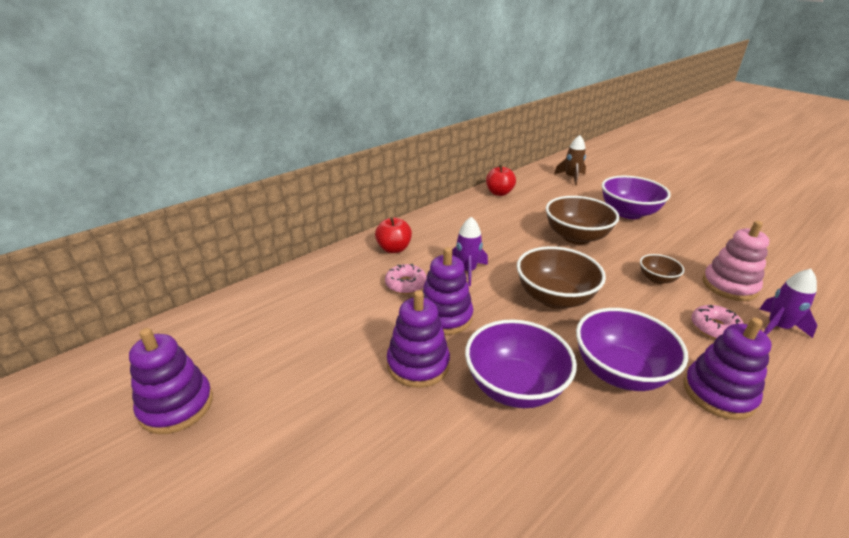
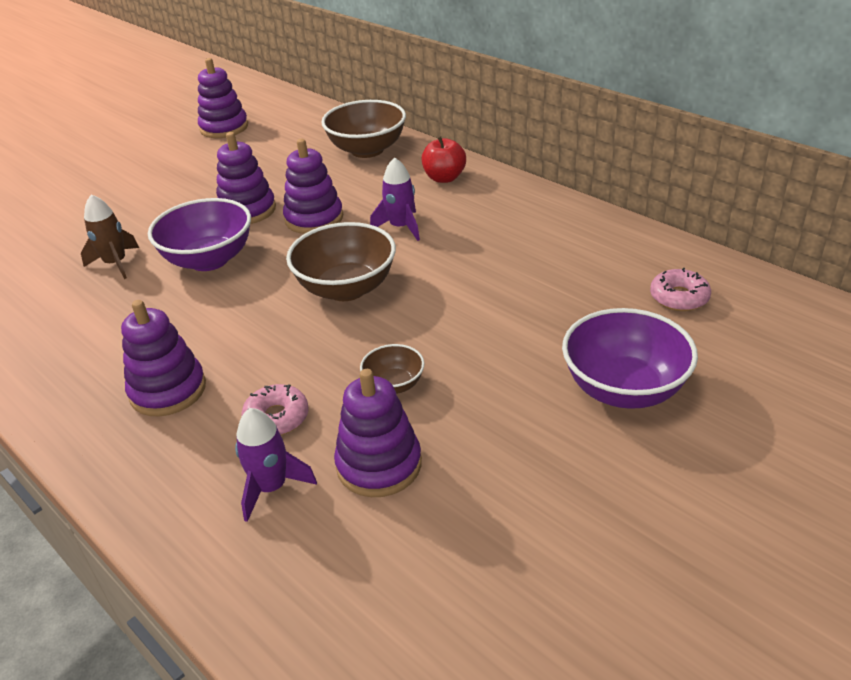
camera: 90 degrees right, 5 degrees up
pink donut [385,264,427,294] -> pink donut moved to [650,268,711,311]
red apple [486,165,516,196] -> none
brown bowl [546,196,619,245] -> brown bowl moved to [321,100,406,158]
brown rocket [554,135,586,186] -> brown rocket moved to [81,194,139,279]
purple bowl [576,308,688,391] -> none
pink stacking toy [702,221,769,301] -> purple stacking toy [334,369,422,497]

